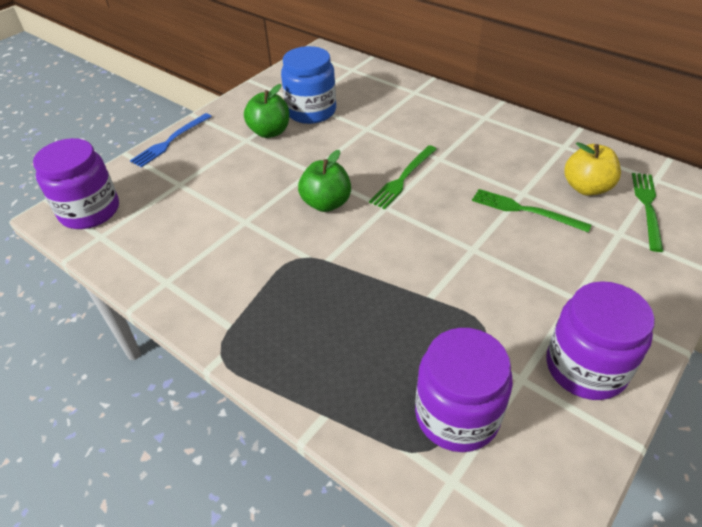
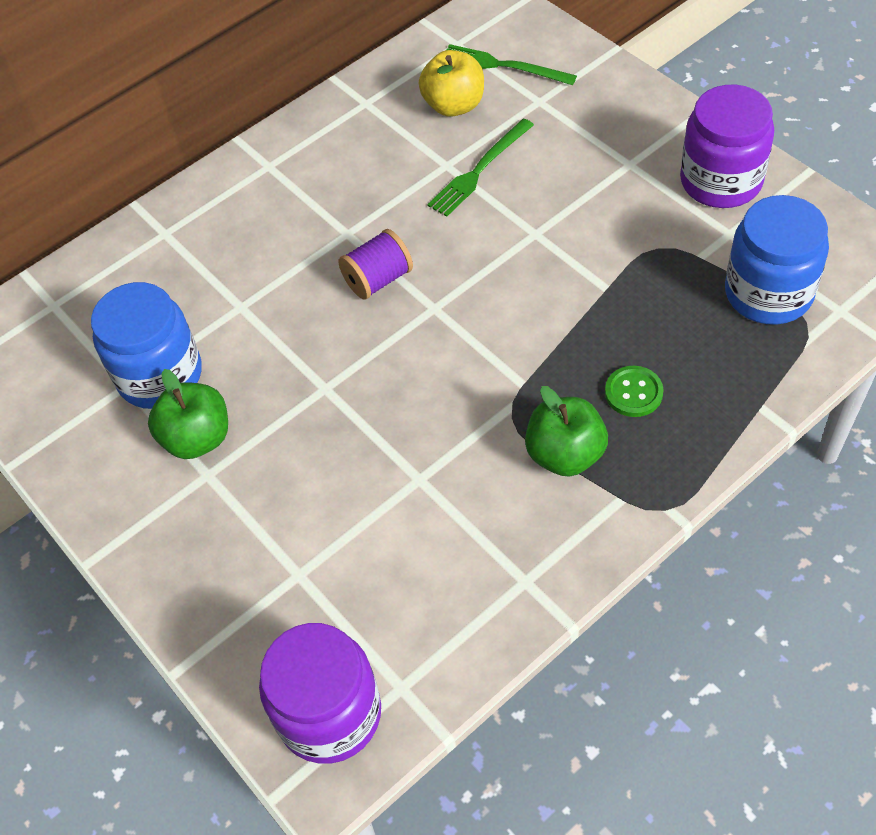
camera: 75 degrees left, 10 degrees up
blue fork [130,113,212,167] -> none
green apple [298,150,351,212] -> green apple moved to [525,386,608,477]
green fork [369,145,437,209] -> purple spool [338,229,413,300]
purple jar [415,328,513,452] -> blue jar [725,195,829,325]
none -> green button [605,366,663,417]

